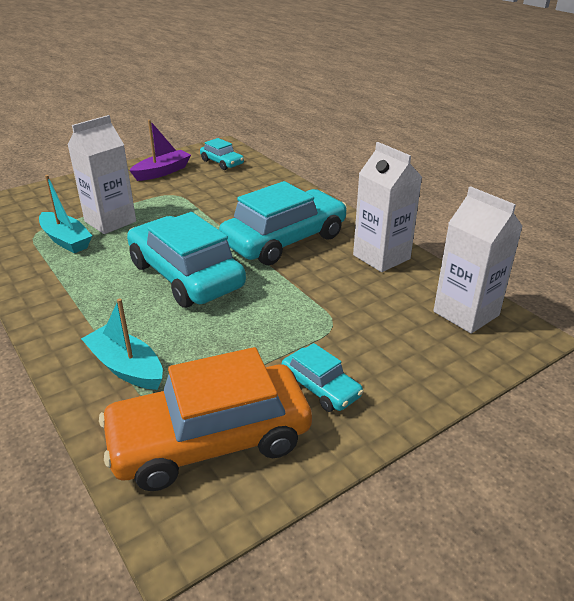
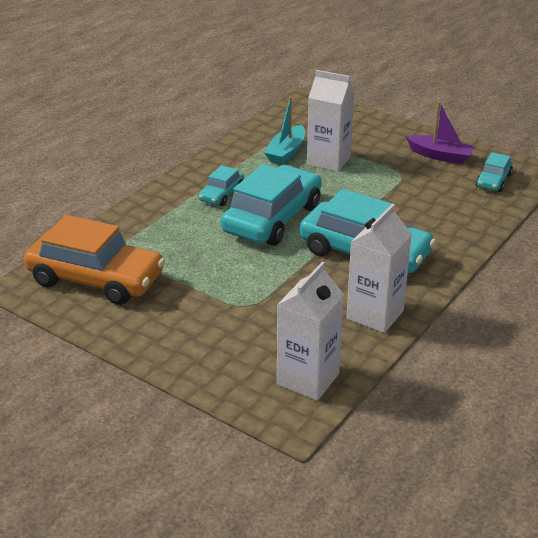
camera: 70 degrees right, 0 degrees up
turquoise boat [81,298,163,390] -> none
orange car [99,347,312,491] -> orange car turned 150 degrees clockwise [24,215,165,305]
turquoise car [282,343,363,412] -> turquoise car moved to [198,165,244,206]

